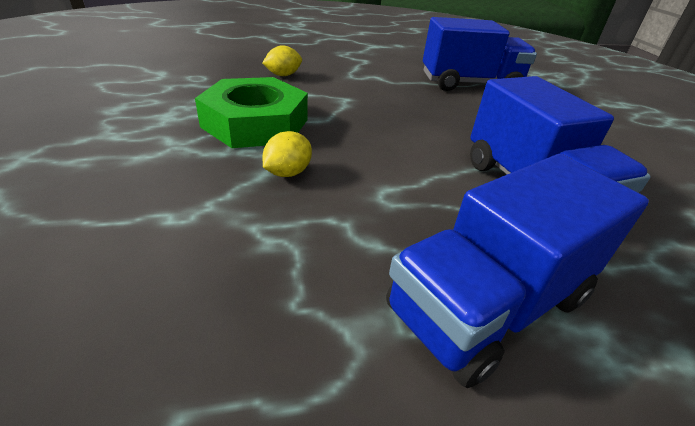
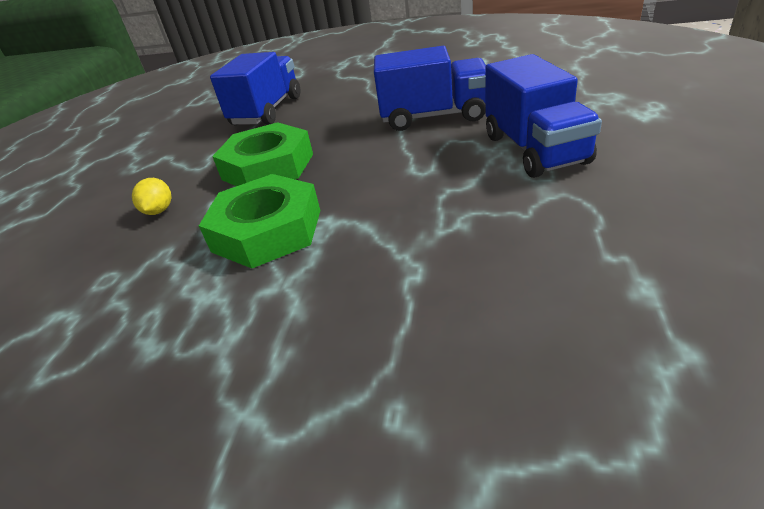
camera: 60 degrees left, 0 degrees up
yellow lemon [263,131,312,177] -> none
none -> green nut [212,122,313,186]

